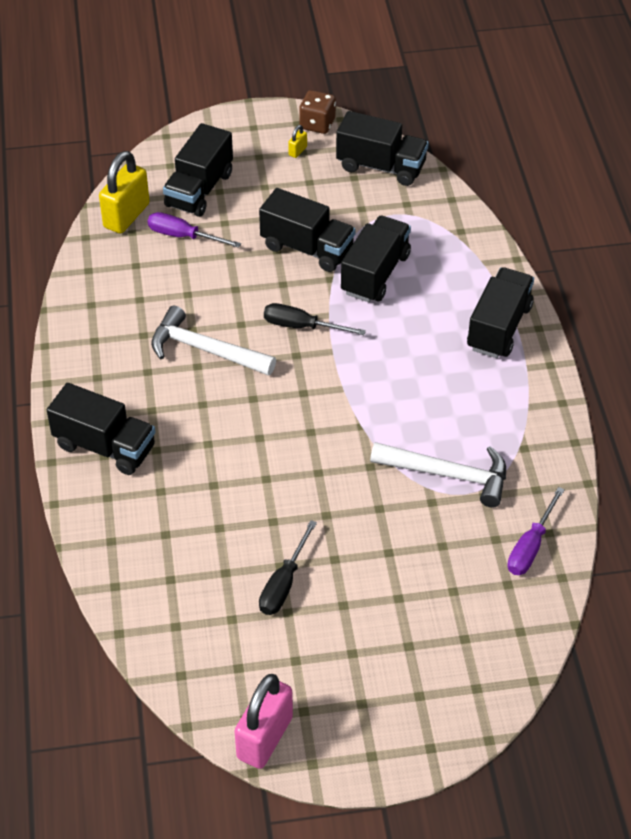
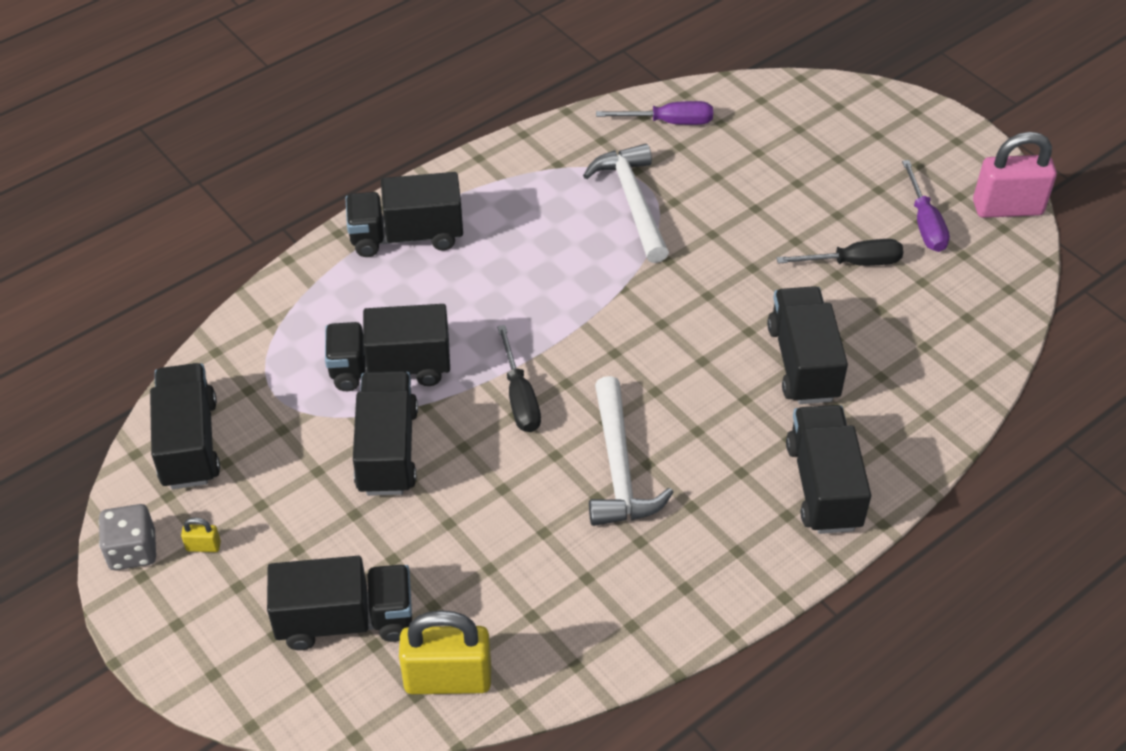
camera: 120 degrees left, 0 degrees up
purple screwdriver [148,212,241,248] -> purple screwdriver moved to [902,160,950,252]
brown dice [299,90,336,134] -> grey dice [99,504,156,570]
none -> black truck [767,286,848,404]

